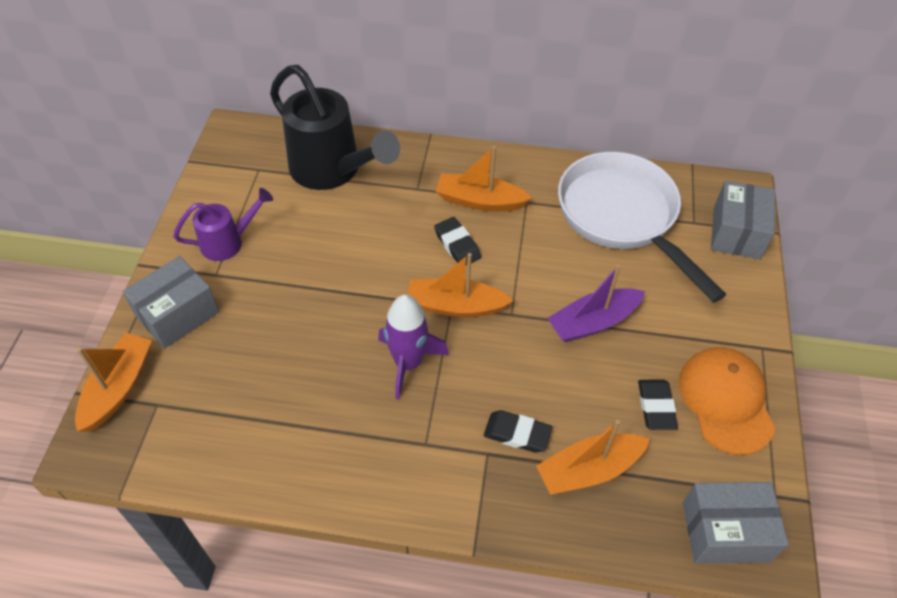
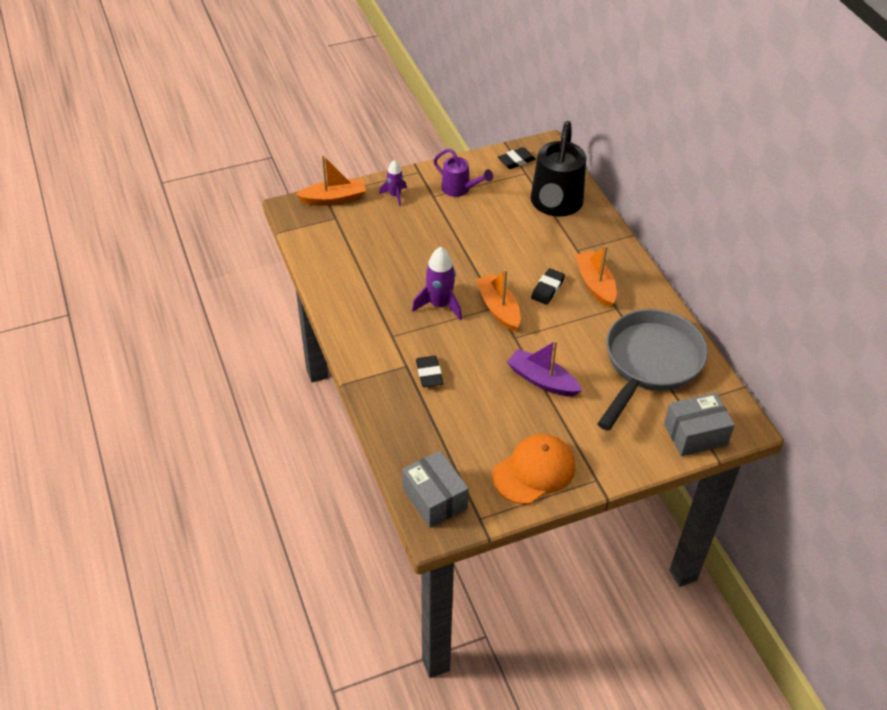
camera: 60 degrees right, 5 degrees down
grey box [123,256,219,349] -> purple rocket [379,160,407,206]
orange boat [536,420,650,495] -> none
white pan [558,152,727,303] -> grey pan [598,309,708,431]
black eraser [638,380,678,430] -> black eraser moved to [498,147,535,169]

